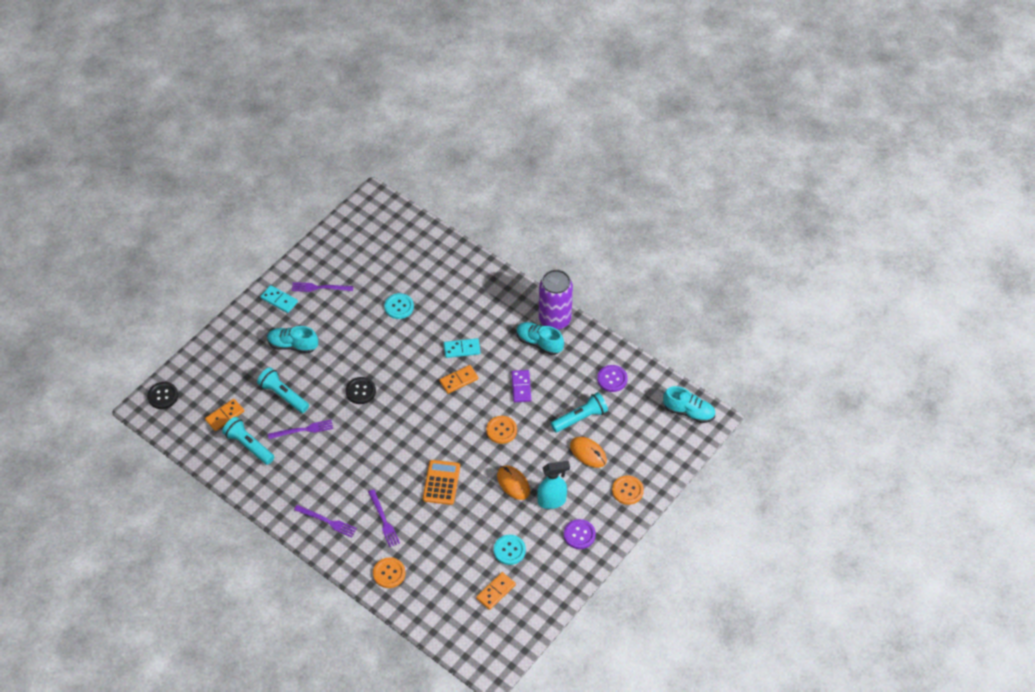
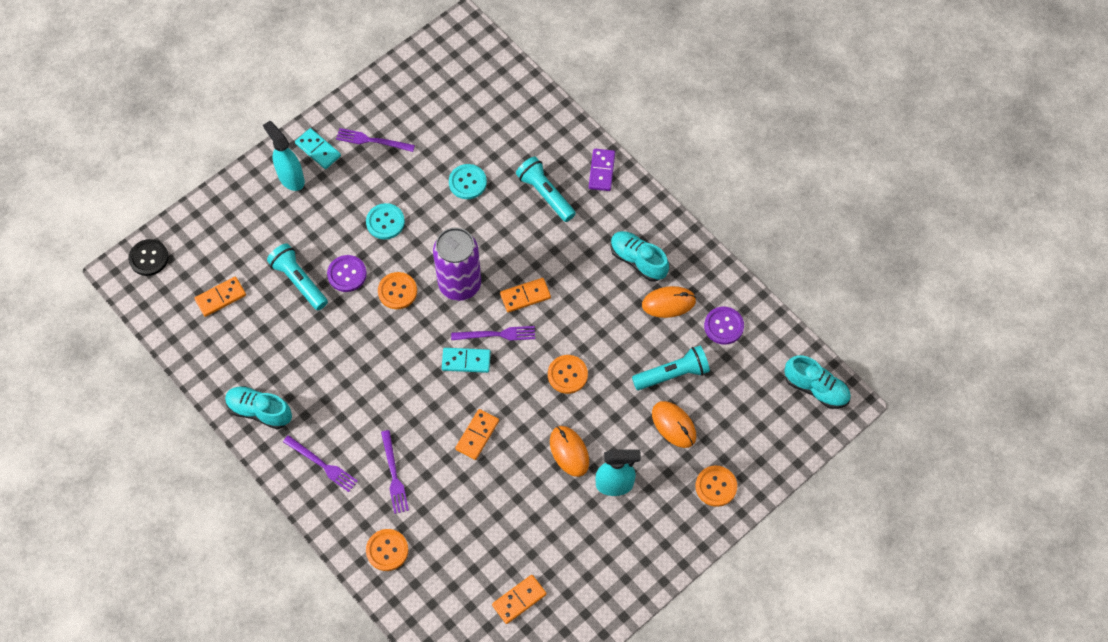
camera: 10 degrees right, 10 degrees up
turquoise flashlight [222,417,274,465] -> turquoise flashlight moved to [516,157,576,222]
turquoise shoe [267,326,318,353] -> turquoise shoe moved to [225,386,292,429]
purple fork [268,420,333,439] -> purple fork moved to [451,326,535,341]
black button [345,377,376,404] -> orange button [378,272,417,309]
orange calculator [423,460,460,505] -> orange domino [455,409,499,460]
turquoise domino [444,338,481,358] -> turquoise domino moved to [442,348,491,373]
turquoise button [494,535,526,565] -> turquoise button moved to [366,203,405,239]
purple domino [512,370,531,402] -> purple domino moved to [589,149,615,191]
purple can [539,269,573,330] -> purple can moved to [433,227,481,301]
purple button [564,519,596,549] -> purple button moved to [327,255,367,292]
none -> turquoise spray bottle [263,121,305,191]
none -> orange mouse [642,286,696,318]

